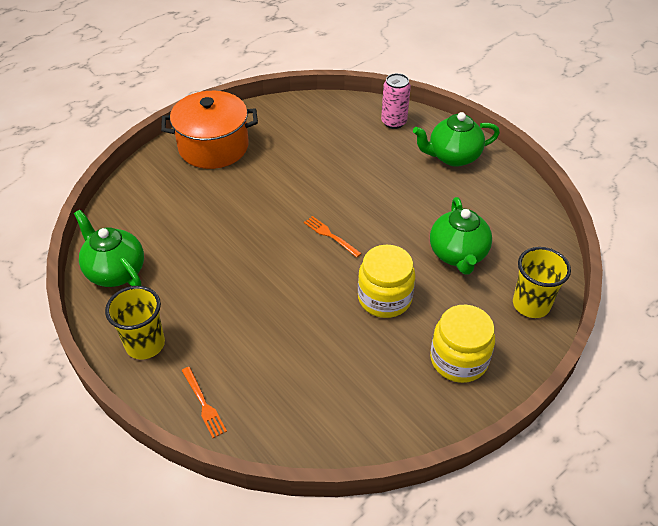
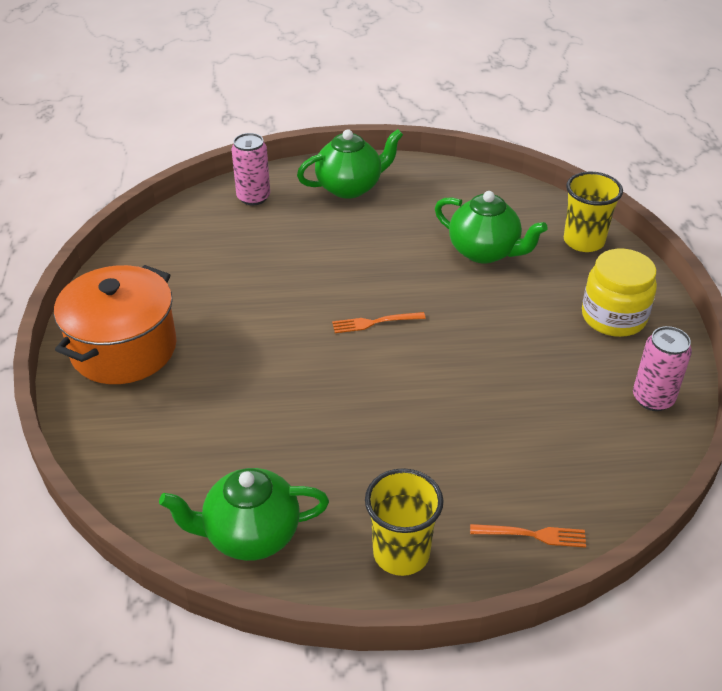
camera: 55 degrees left, 5 degrees down
yellow jar [358,245,415,318] -> none
green teapot [413,112,500,167] -> green teapot turned 135 degrees counterclockwise [297,129,403,199]
none -> pink can [633,326,692,411]

